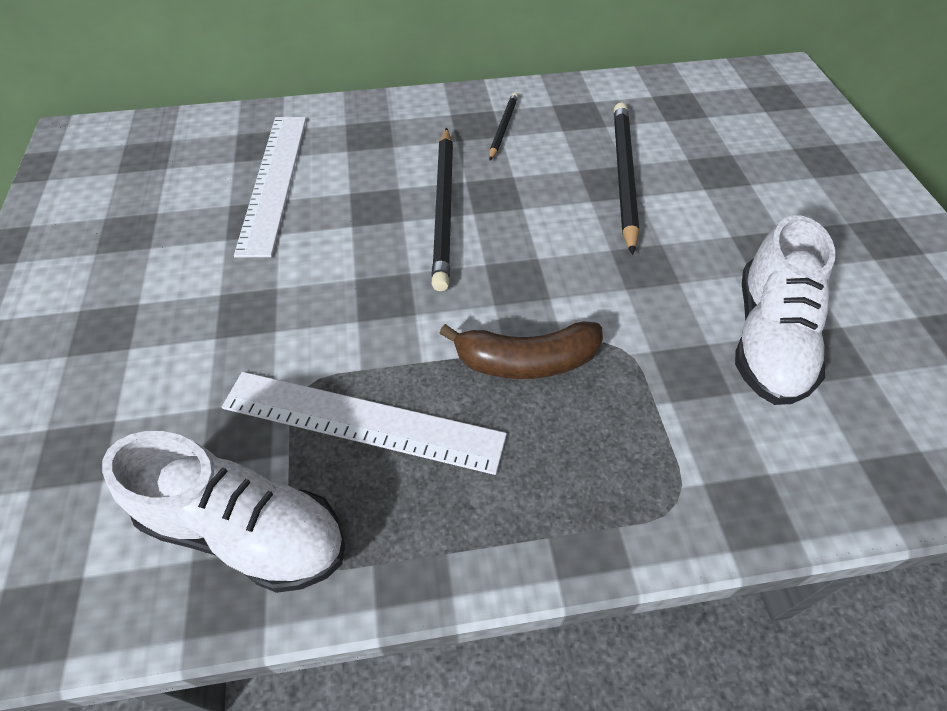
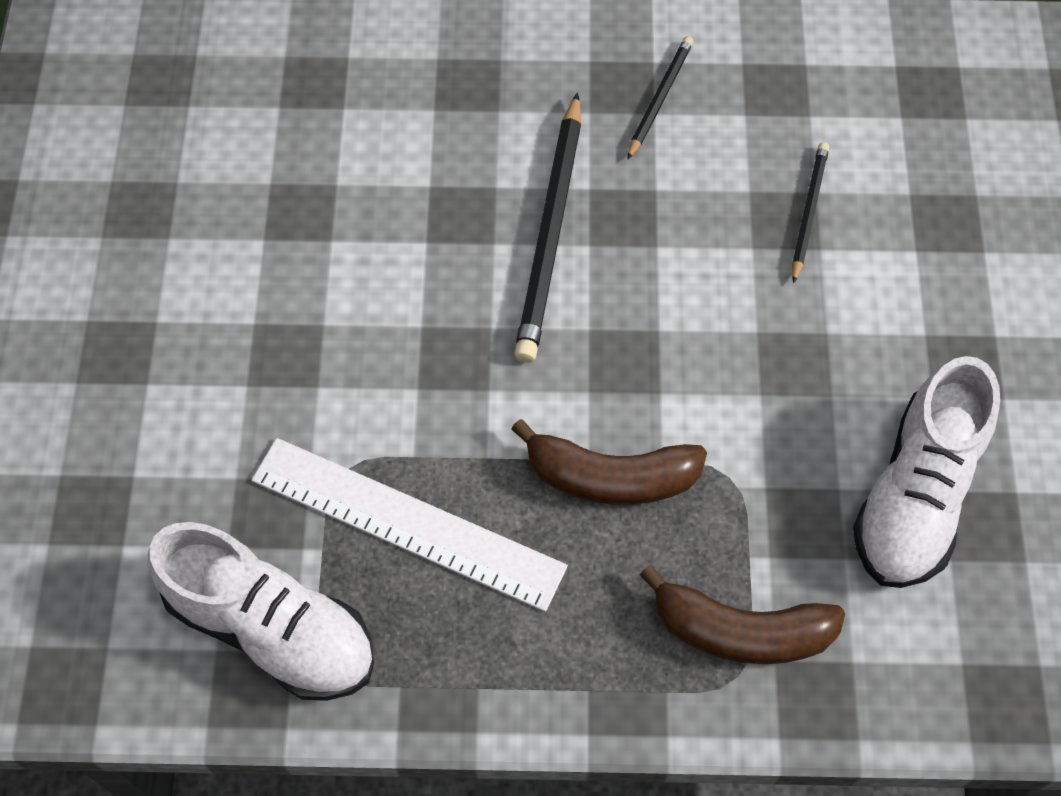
camera: 10 degrees right, 10 degrees up
white ruler [234,117,306,257] -> none
black pencil [614,102,639,255] -> black pencil [792,142,829,284], size x0.54
none -> brown banana [640,565,845,664]

